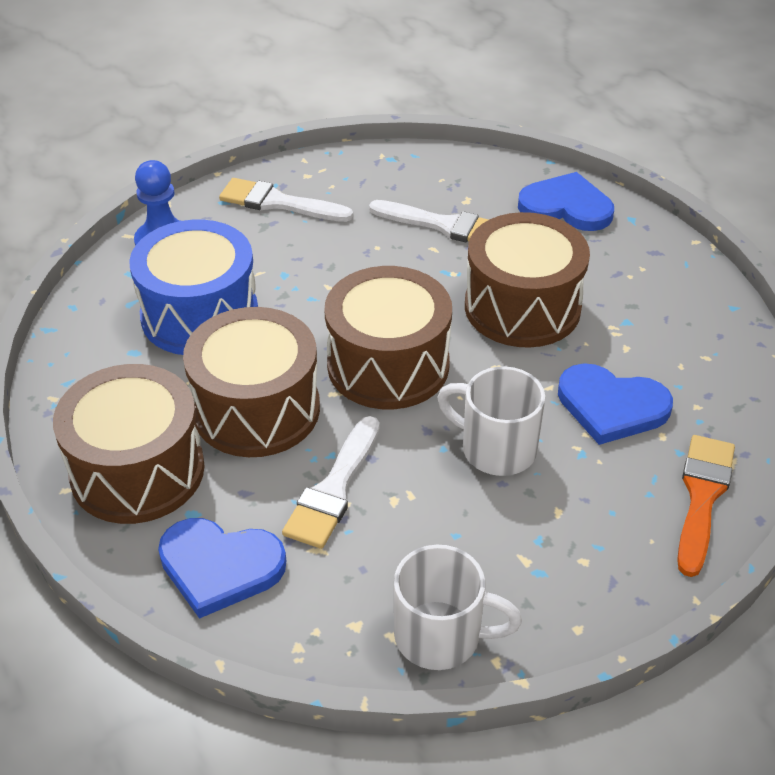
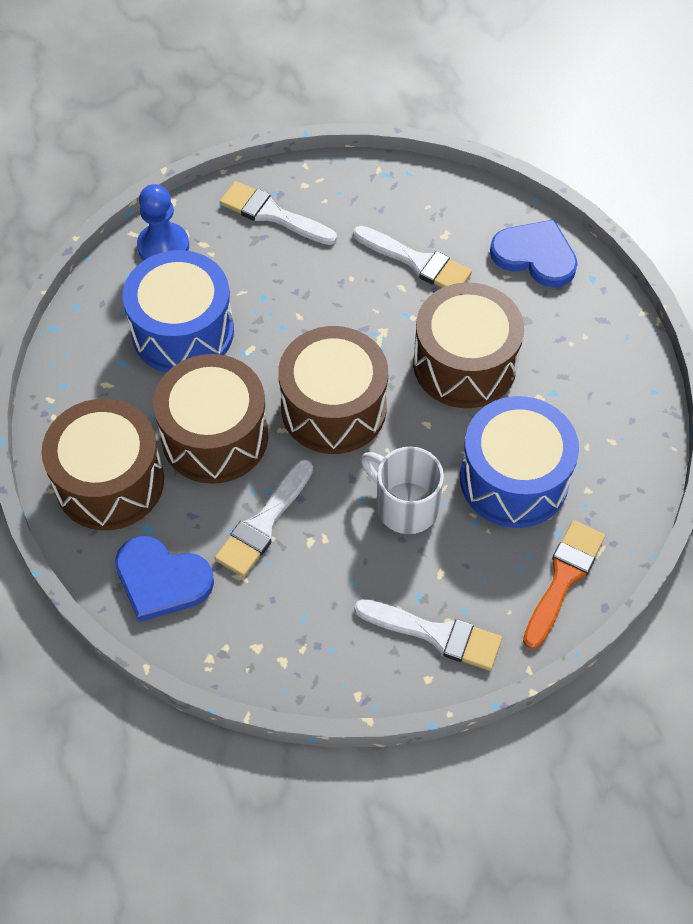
camera: 10 degrees right, 15 degrees up
white mug [394,545,522,670] -> none
blue heart [558,363,673,445] -> blue drum [460,396,579,528]
none -> white brush [354,599,502,671]

